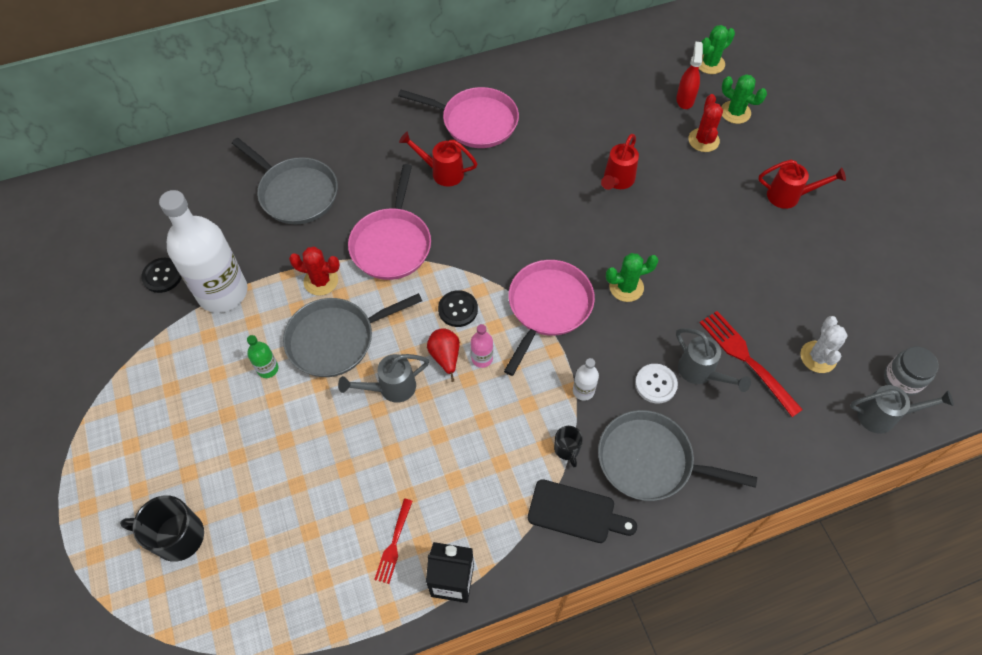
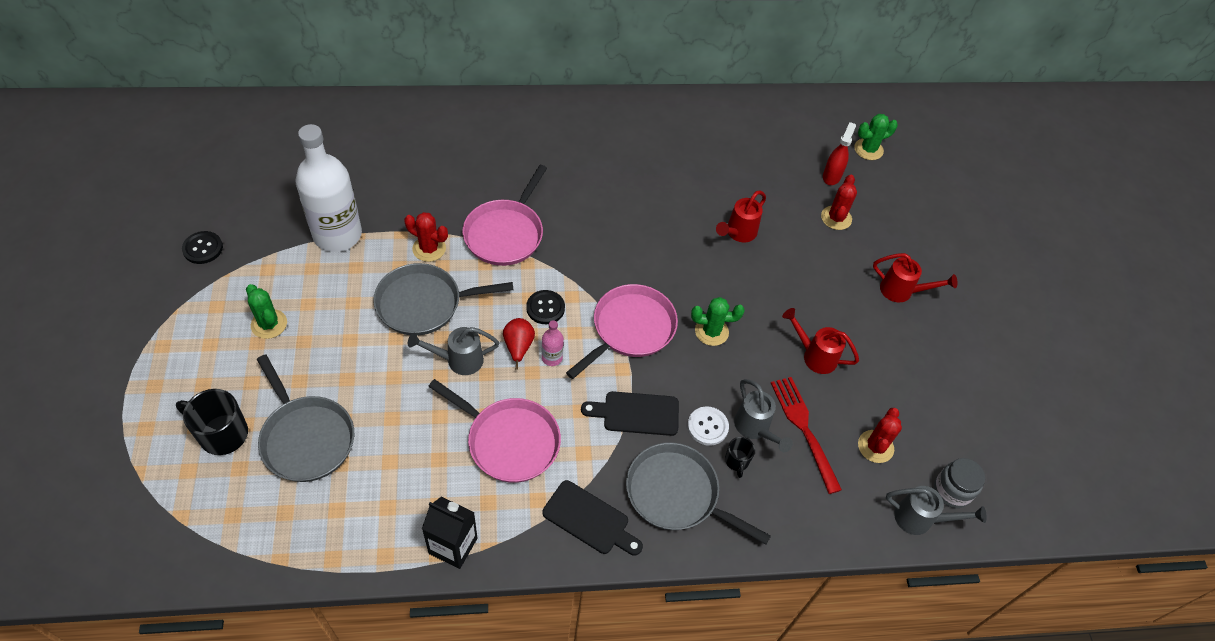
camera: 10 degrees right, 5 degrees down
black button [141,258,182,293] -> black button moved to [182,231,223,264]
grey pan [232,138,338,224] -> grey pan moved to [257,354,354,482]
green bottle [247,335,278,378] -> none
red fork [374,499,413,584] -> none
pink pan [398,87,519,148] -> pink pan moved to [428,379,561,483]
red watering can [399,132,477,187] -> red watering can moved to [782,308,859,374]
black mug [554,426,583,467] -> black mug moved to [725,437,755,478]
white bottle [573,358,599,401] -> black cutting board [581,391,679,436]
green cactus [721,74,767,124] -> green cactus moved to [246,284,287,339]
white cactus [800,316,848,373] -> red cactus [858,408,902,463]

